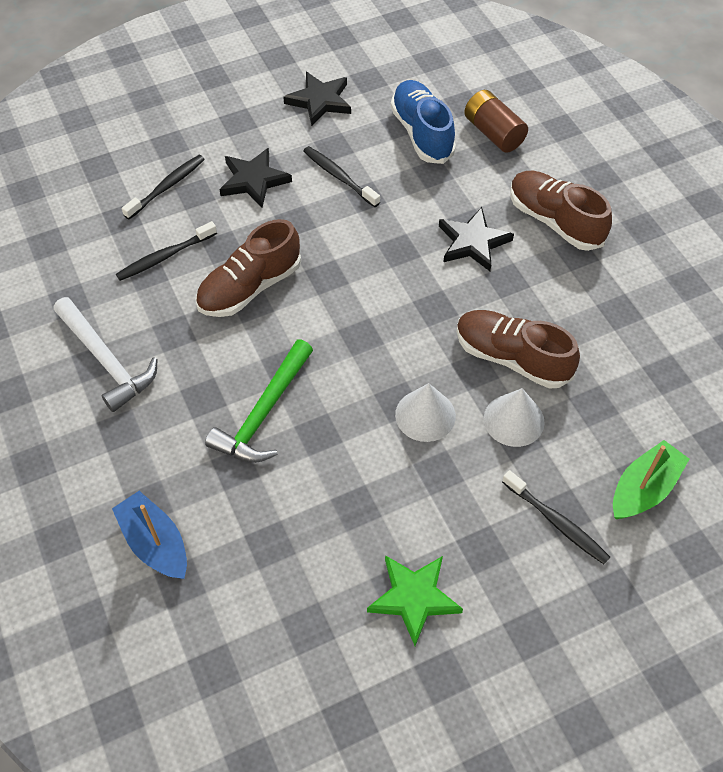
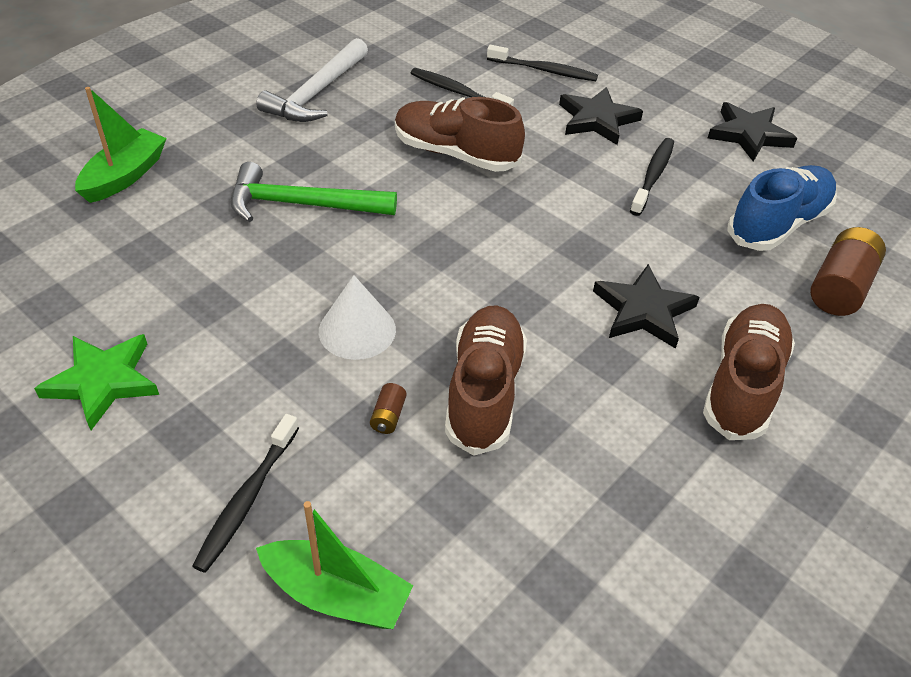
camera: 65 degrees right, 10 degrees down
blue boat [112,491,187,579] -> green boat [75,87,167,203]
white cone [484,388,545,447] -> brown battery [370,383,407,434]

